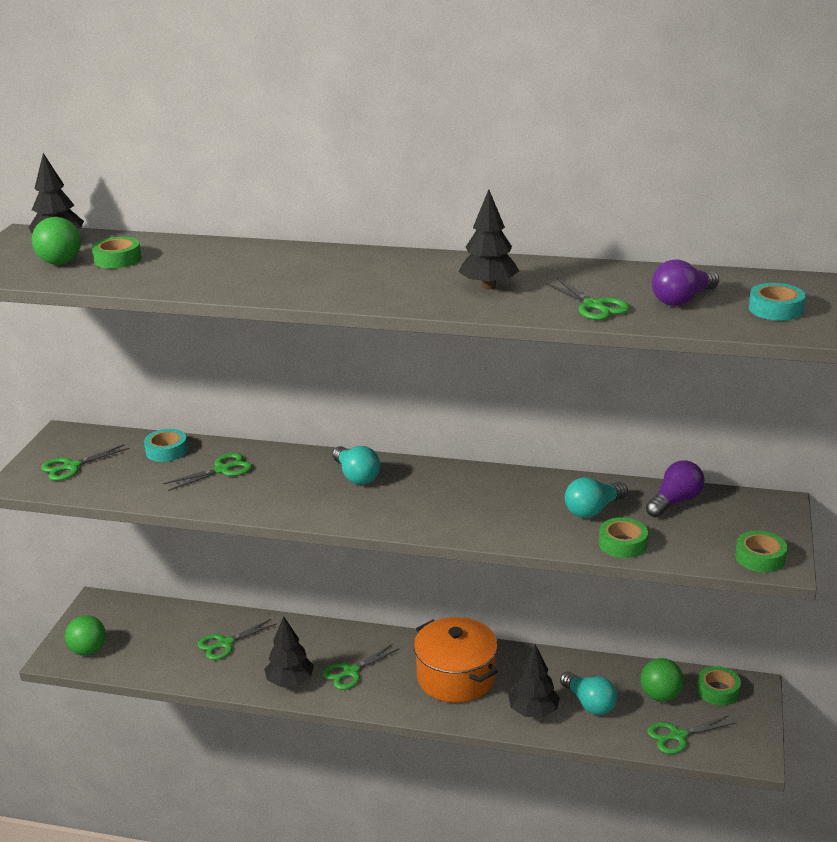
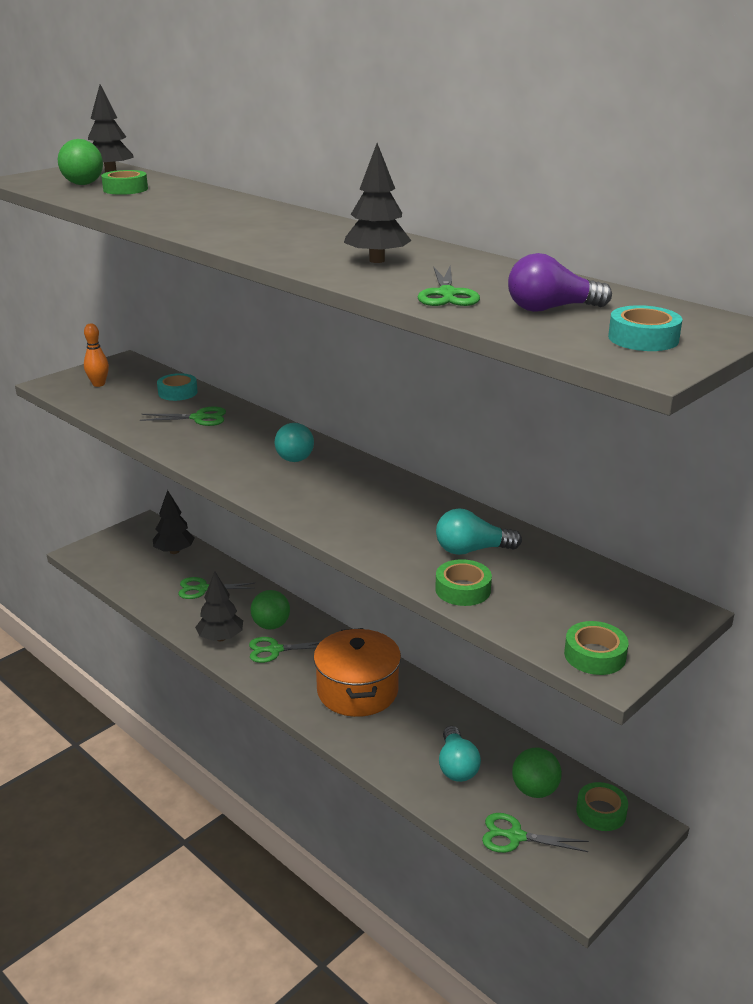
camera: 30 degrees right, 0 degrees up
green scissors [41,444,130,481] -> orange bowling pin [84,323,109,387]
green ball [65,615,106,656] -> green ball moved to [251,590,290,630]
black tree [508,645,560,717] -> black tree moved to [153,490,195,554]
purple light bulb [646,461,704,518] -> none

